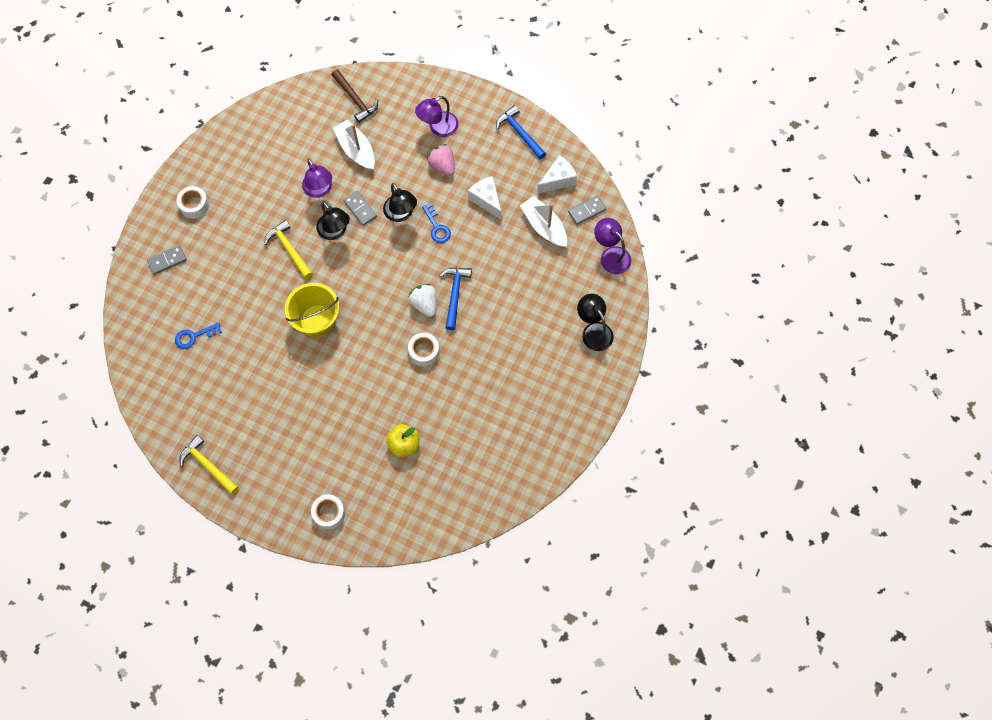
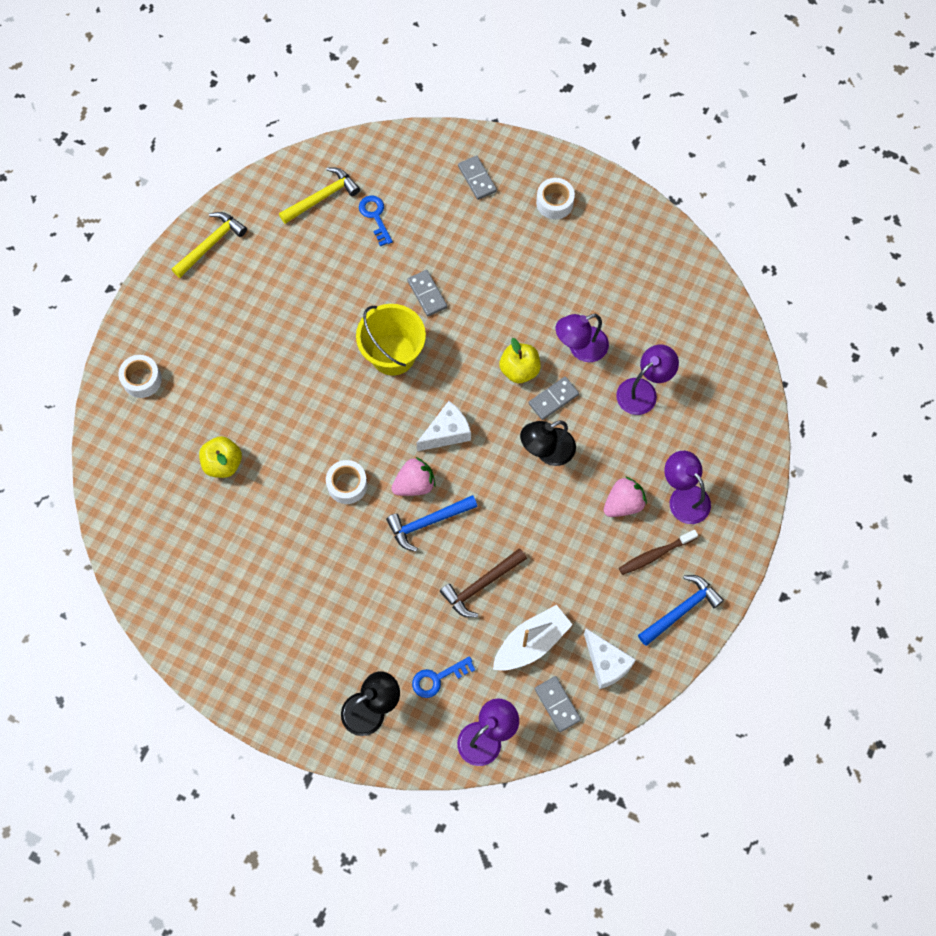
camera: 90 degrees right, 0 degrees up
yellow hammer [264,220,313,279] -> yellow hammer moved to [279,167,360,224]
black lamp [316,202,350,240] -> yellow apple [499,338,541,383]
brown hammer [331,69,378,123] -> brown hammer moved to [440,548,527,618]
white boat [333,119,375,170] -> purple lamp [616,345,679,415]
white strawberry [409,284,437,317] -> pink strawberry [391,457,436,496]
blue key [422,203,451,243] -> blue key moved to [412,656,475,698]
blue hammer [439,268,472,330] -> blue hammer turned 150 degrees clockwise [386,495,478,552]
white cheese [468,176,501,220] -> white cheese moved to [416,401,471,451]
none -> grey domino [407,270,447,316]
none -> brown toothbrush [619,530,698,575]

